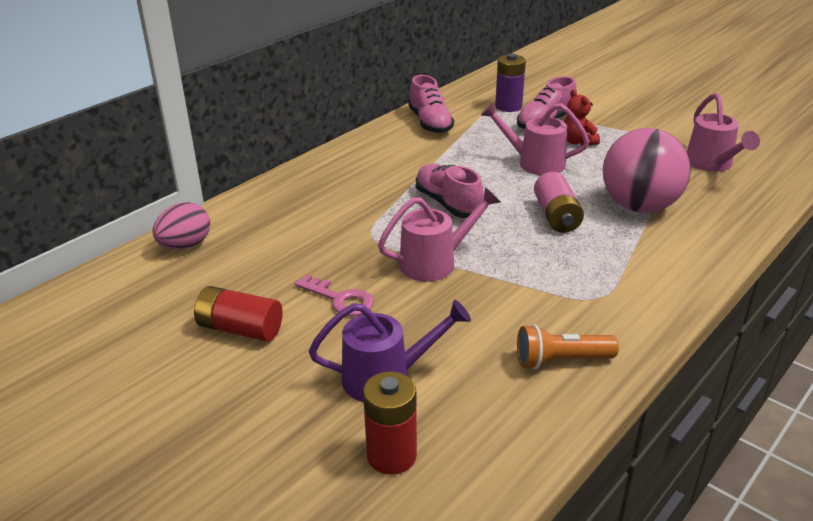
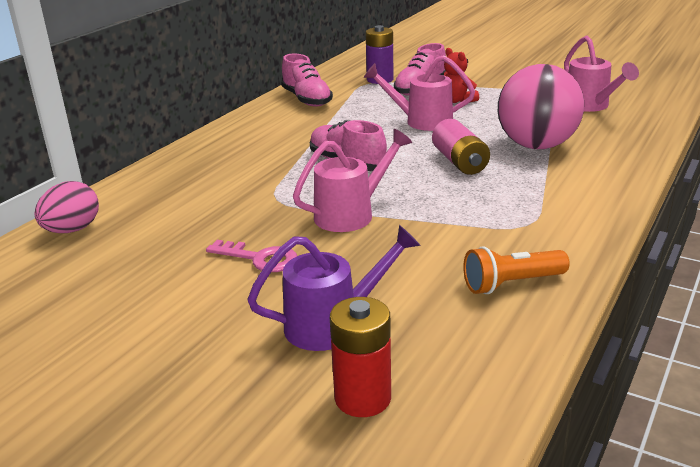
camera: 10 degrees left, 5 degrees down
red battery [194,286,283,342] -> none

